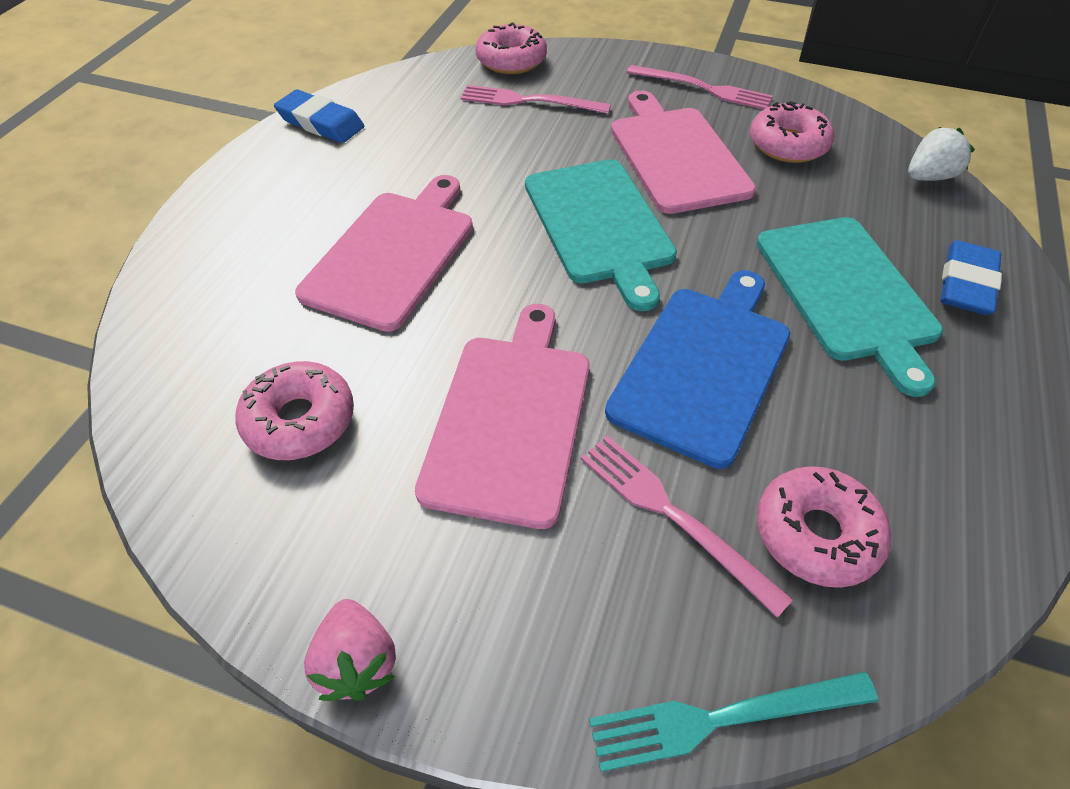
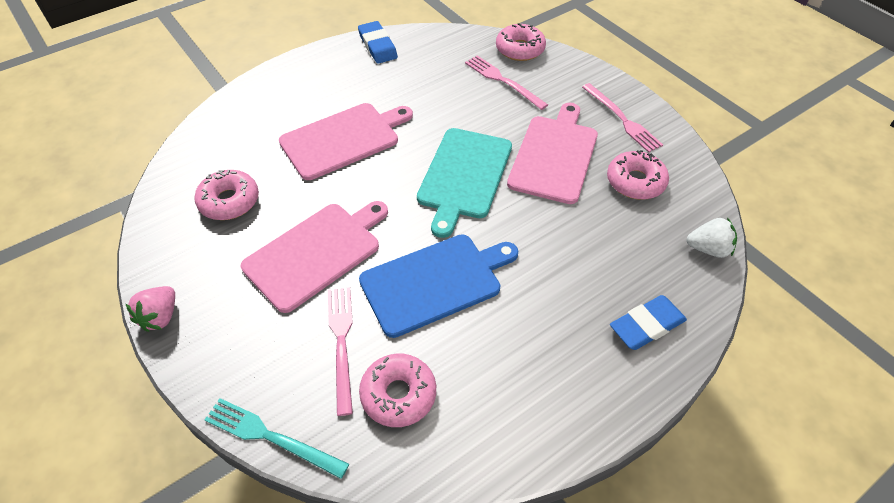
camera: 35 degrees right, 0 degrees up
turquoise cutting board [756,217,943,397] -> none

